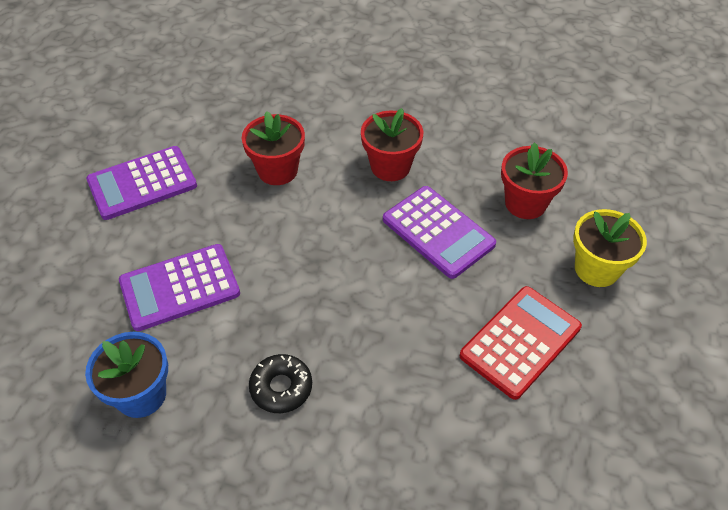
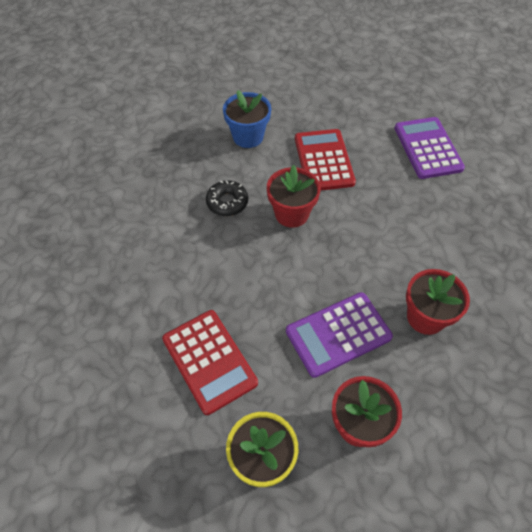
camera: 105 degrees right, 5 degrees up
purple calculator [119,244,240,331] -> red calculator [295,129,356,191]
red flower pot [242,111,305,185] -> red flower pot moved to [267,165,321,228]

